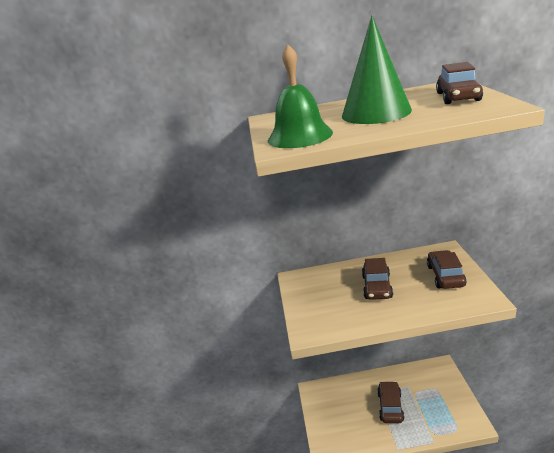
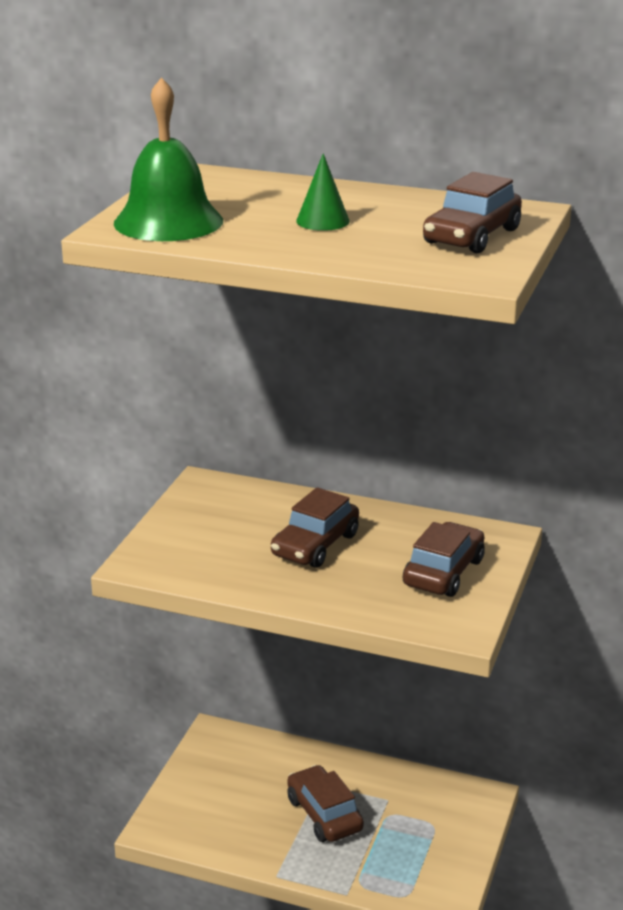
camera: 20 degrees right, 0 degrees up
green cone [342,15,412,124] -> green cone [296,153,350,231], size x0.44
brown car [377,381,404,423] -> brown car turned 60 degrees counterclockwise [287,765,364,842]

